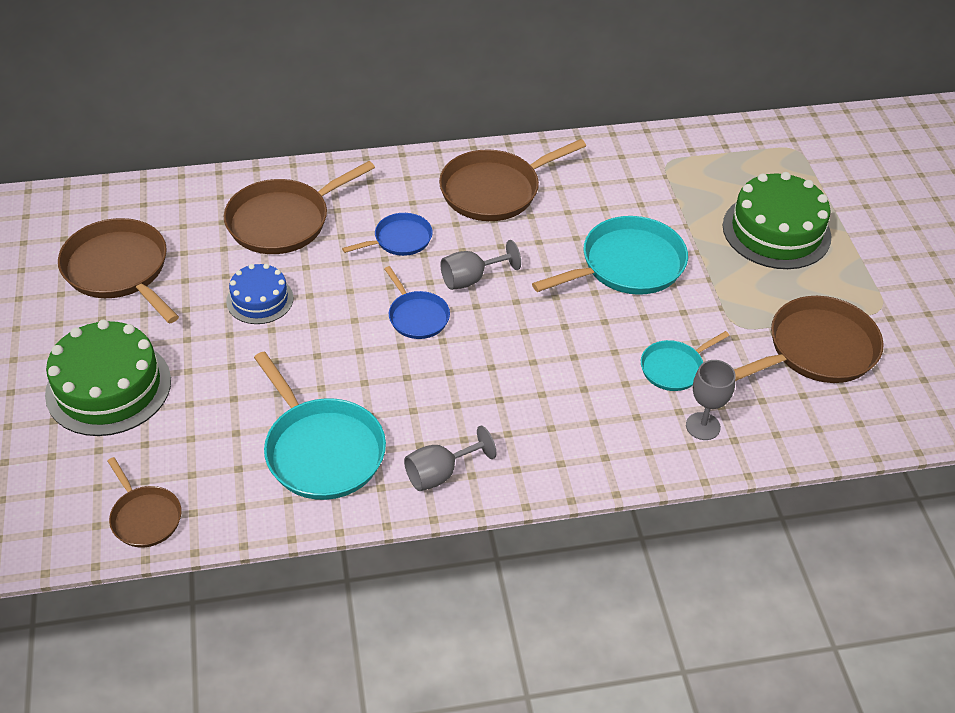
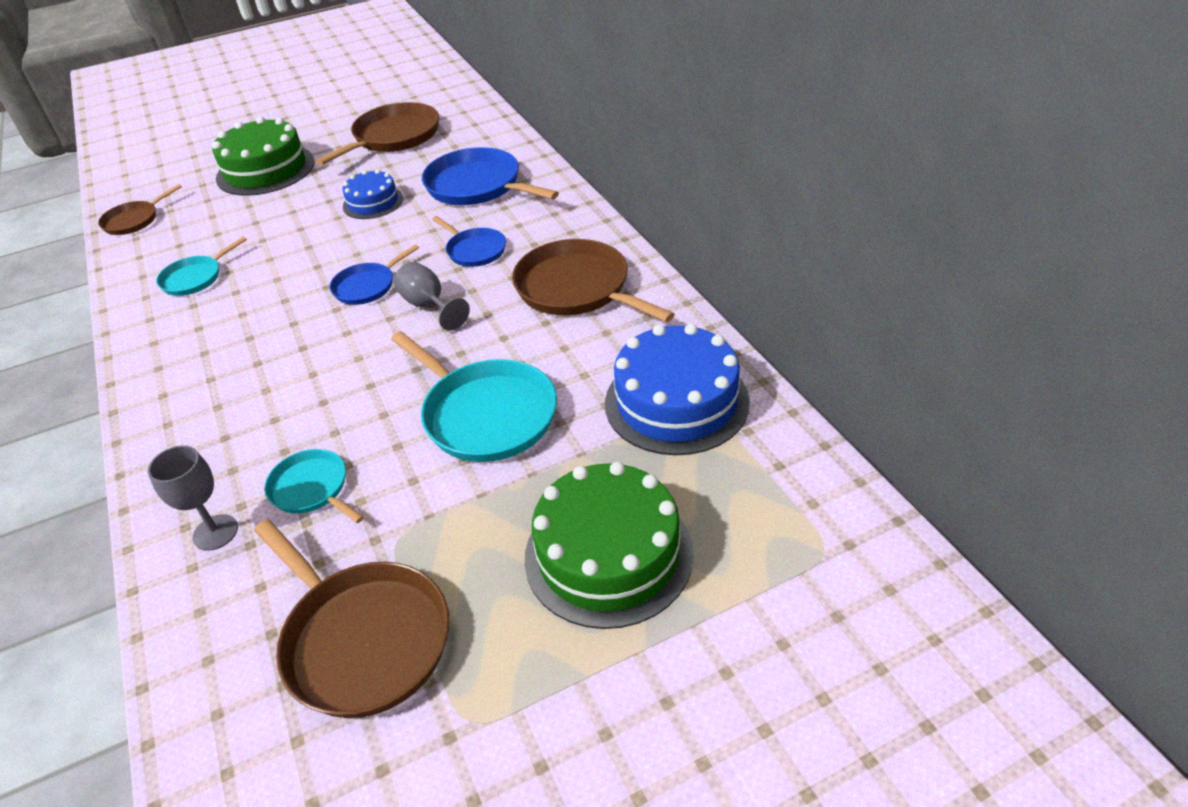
camera: 80 degrees right, 5 degrees down
brown pan [224,161,375,254] -> blue pan [422,147,559,205]
turquoise pan [254,351,386,500] -> turquoise pan [156,237,247,296], size x0.56
grey goblet [404,426,496,491] -> none
none -> blue cake [605,324,750,455]

